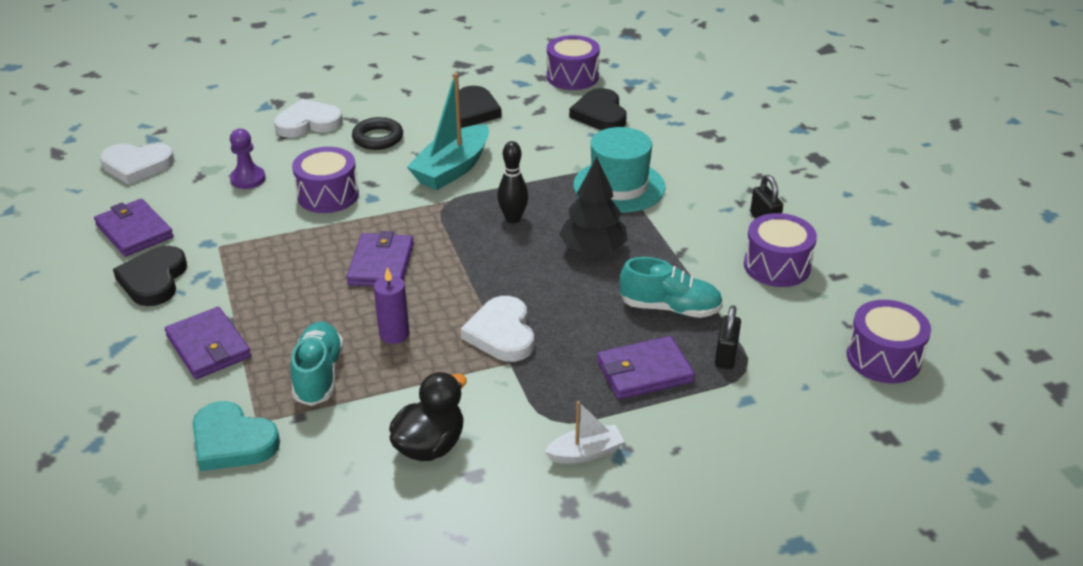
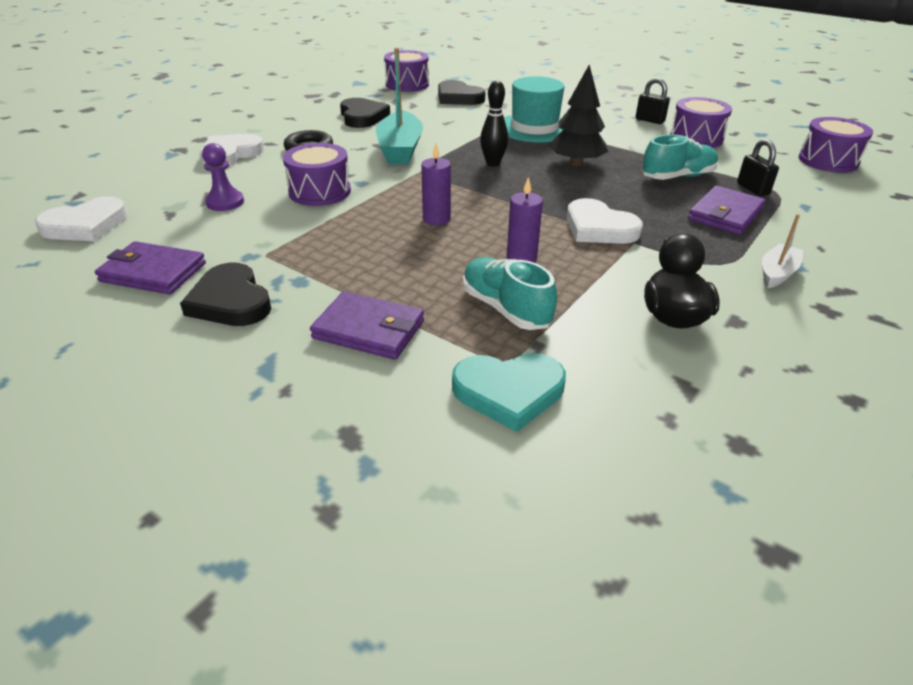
camera: 35 degrees left, 0 degrees up
purple wallet [346,231,414,287] -> purple candle [421,143,451,225]

